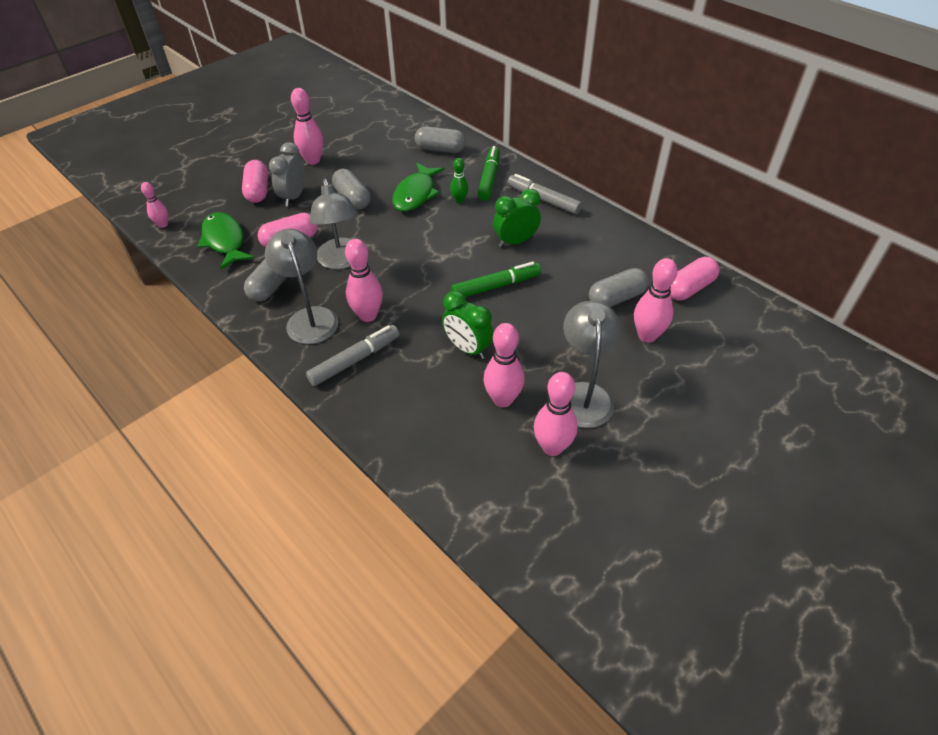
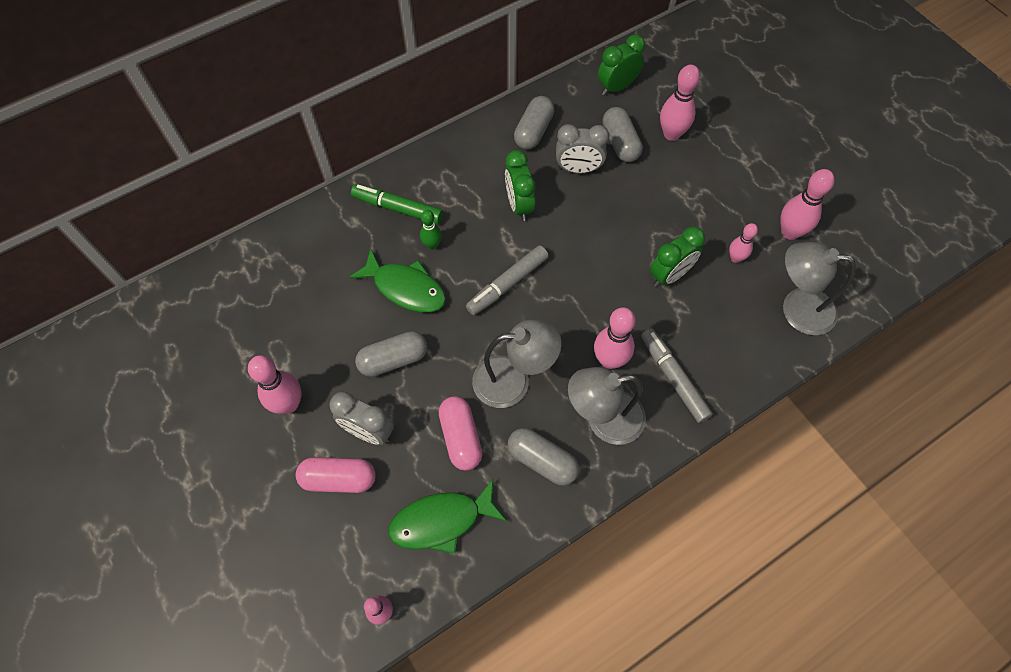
camera: 80 degrees left, 15 degrees up
grey capsule [415,127,466,153] -> grey capsule moved to [514,96,555,149]
green marker [451,262,541,297] -> none
pink bowling pin [483,323,524,407] -> pink bowling pin [729,223,758,263], size x0.60
grey marker [507,174,582,214] -> grey marker moved to [466,245,549,315]
grey lamp [563,301,621,428] -> grey lamp moved to [783,242,856,335]
pink capsule [670,257,720,301] -> green clock [598,35,645,95]
none -> grey clock [556,124,609,173]

